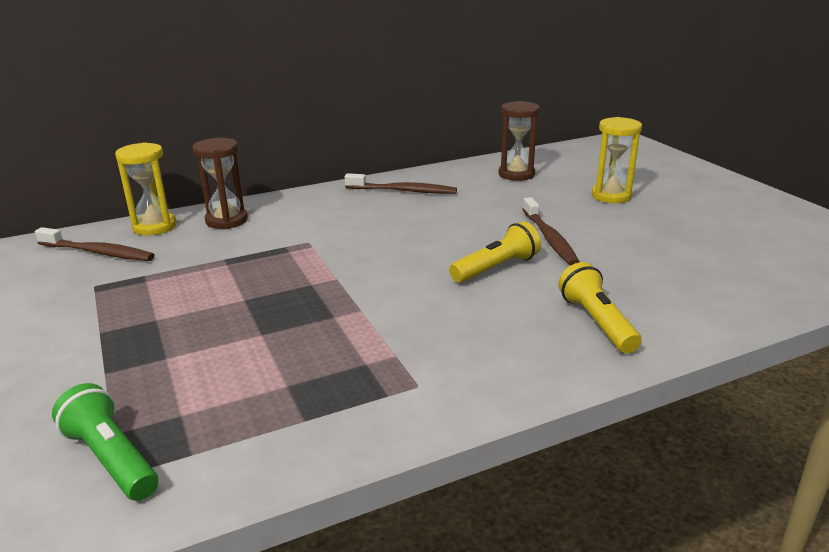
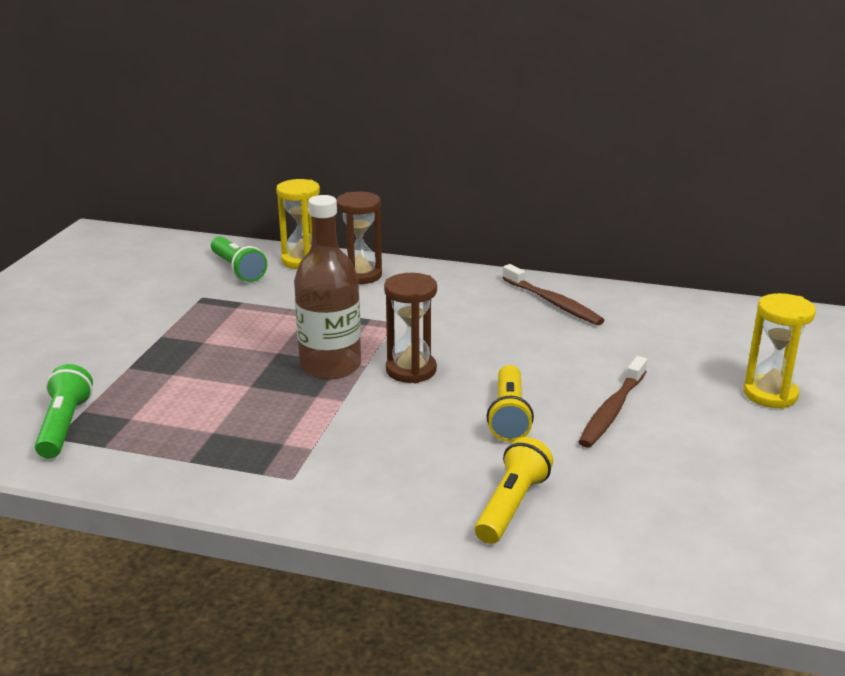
camera: 40 degrees right, 0 degrees up
brown toothbrush [35,227,155,261] -> green flashlight [211,236,267,282]
yellow flashlight [449,221,541,283] -> yellow flashlight turned 90 degrees clockwise [487,365,534,442]
brown hourglass [498,101,540,181] -> brown hourglass moved to [384,273,437,383]
none -> brown bottle [294,195,361,380]

